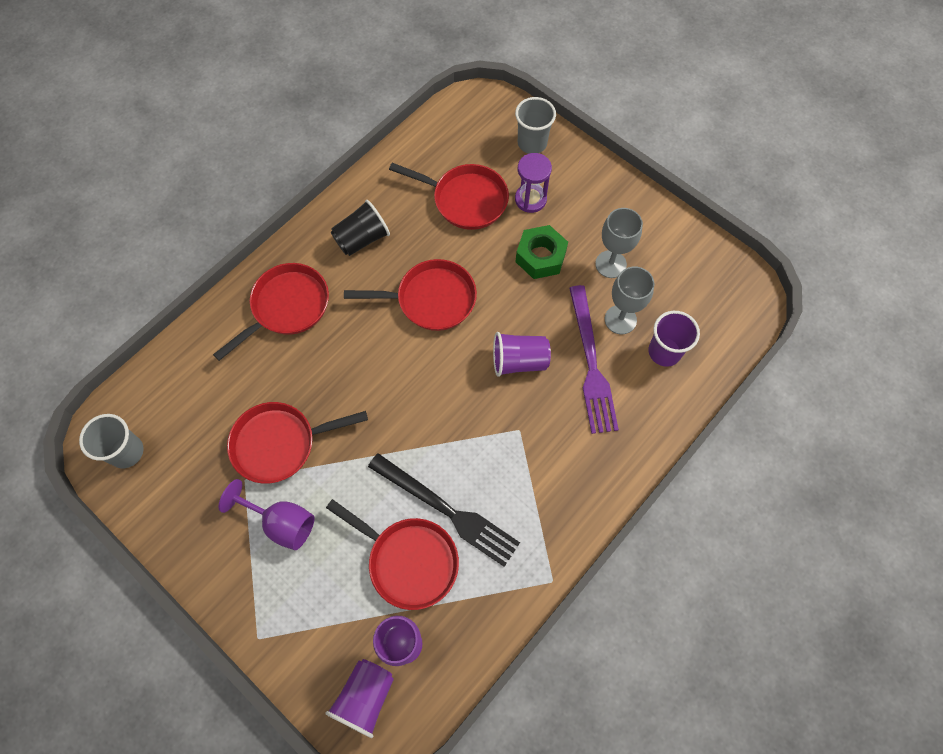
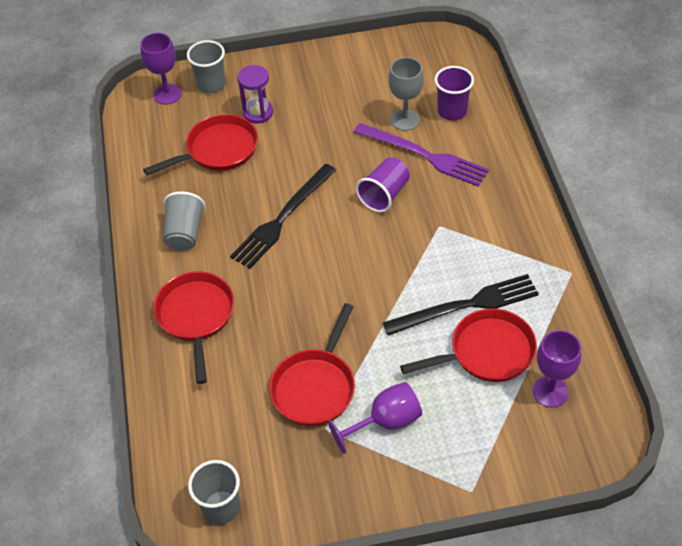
camera: 50 degrees left, 15 degrees down
purple cup [325,659,394,738] -> none
black cup [331,200,390,256] -> grey cup [163,192,205,251]
red pan [344,259,477,331] -> black fork [230,164,336,269]
green nut [516,225,568,279] -> none
grey goblet [595,208,643,278] -> none
none -> purple goblet [140,33,182,105]

